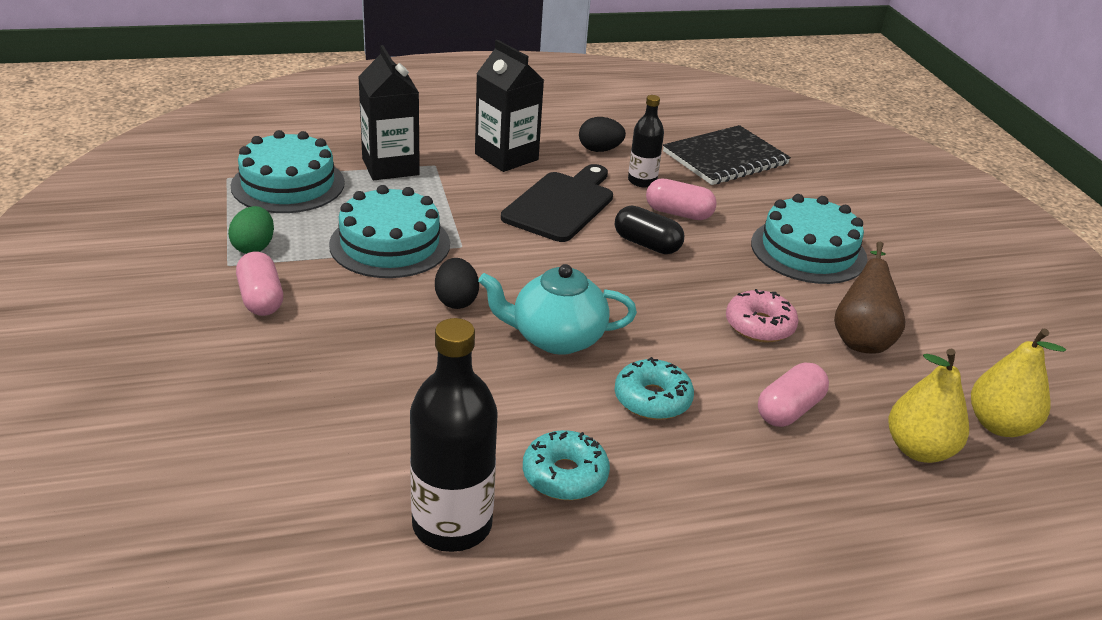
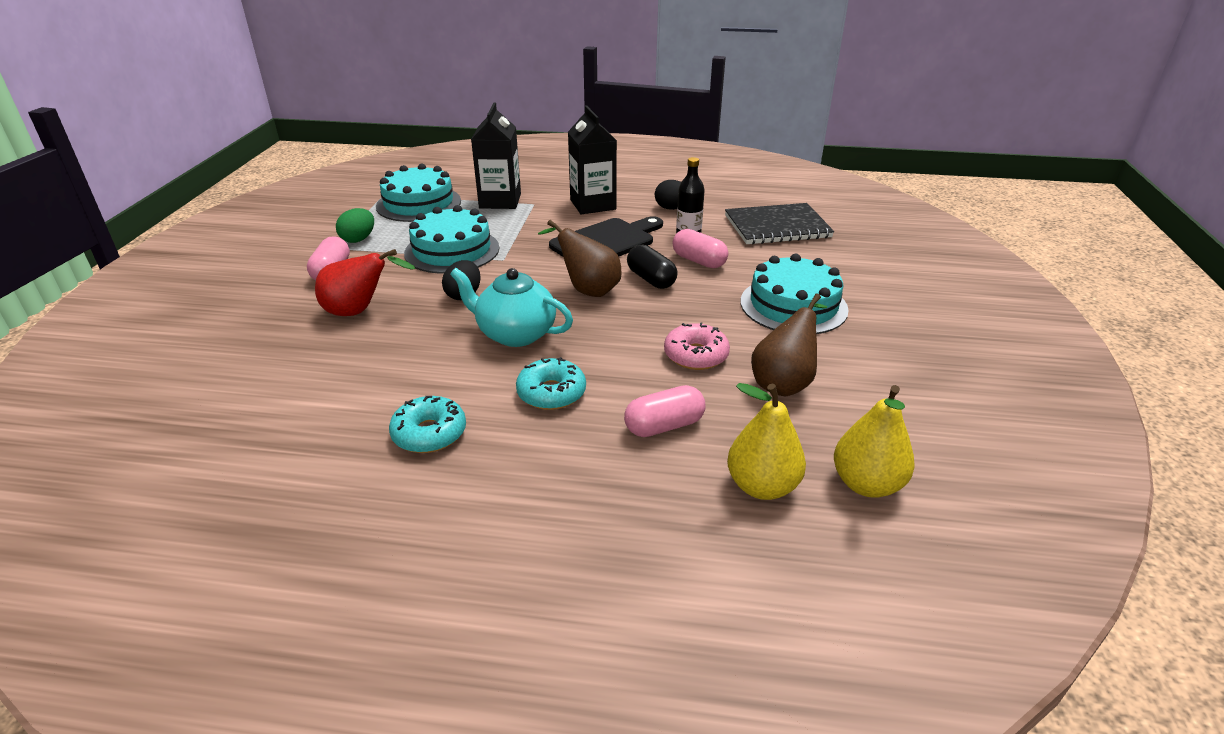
camera: 25 degrees right, 0 degrees up
black bottle [410,318,498,552] -> none
none -> red pear [315,249,415,316]
none -> brown pear [538,220,621,297]

